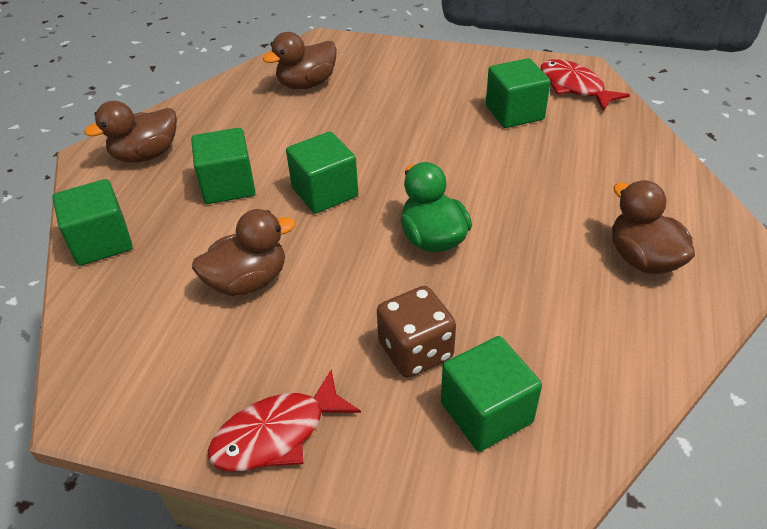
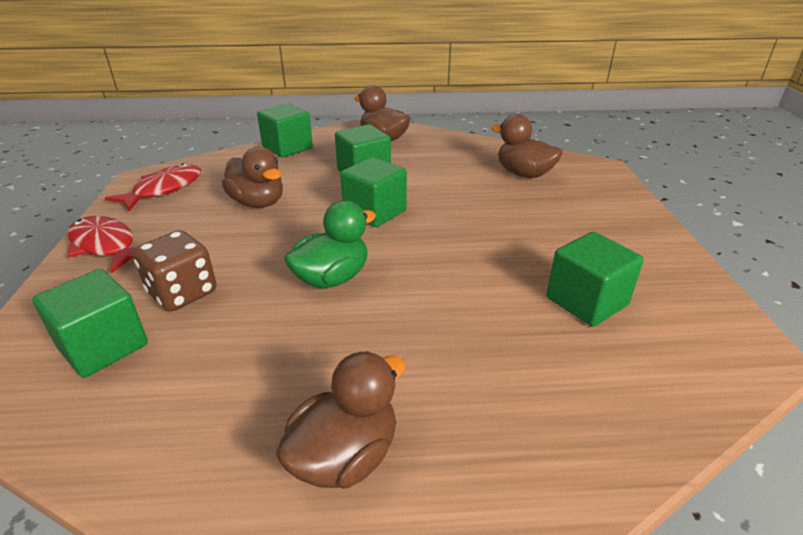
camera: 70 degrees right, 10 degrees down
red fish [541,59,630,111] -> red fish moved to [105,163,201,211]

